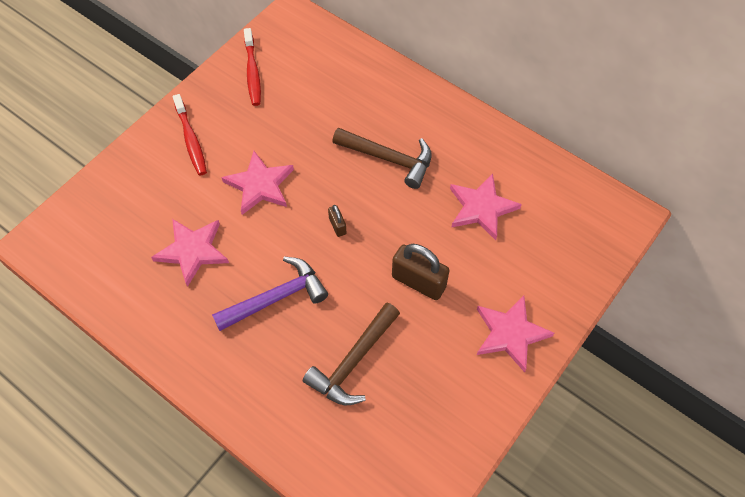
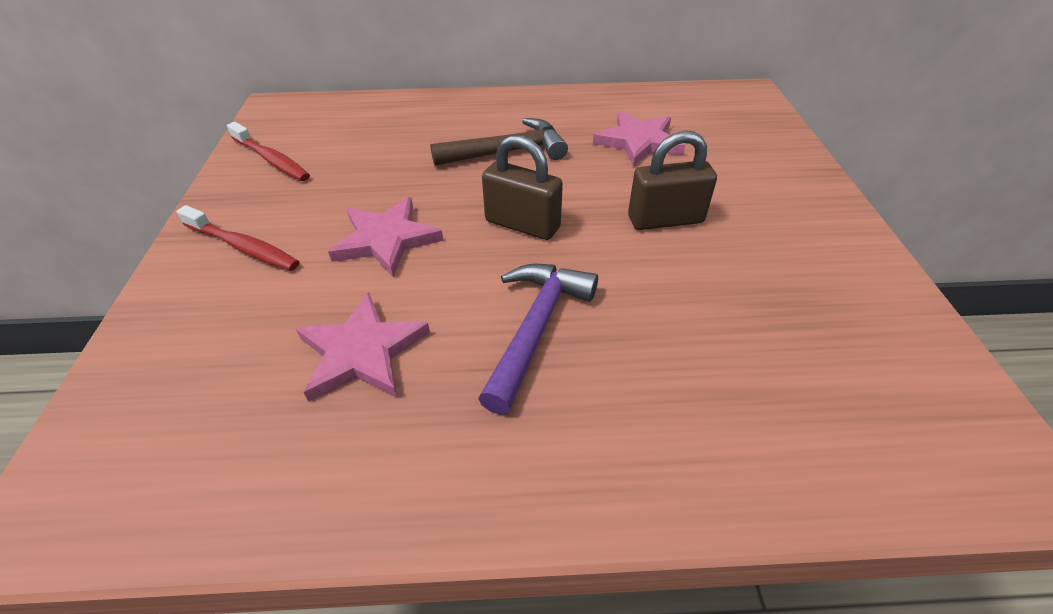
camera: 40 degrees left, 15 degrees down
brown hammer [303,302,400,405] -> none
brown padlock [328,205,346,237] -> brown padlock [482,135,563,240], size x2.03
pink star [477,295,554,373] -> none

